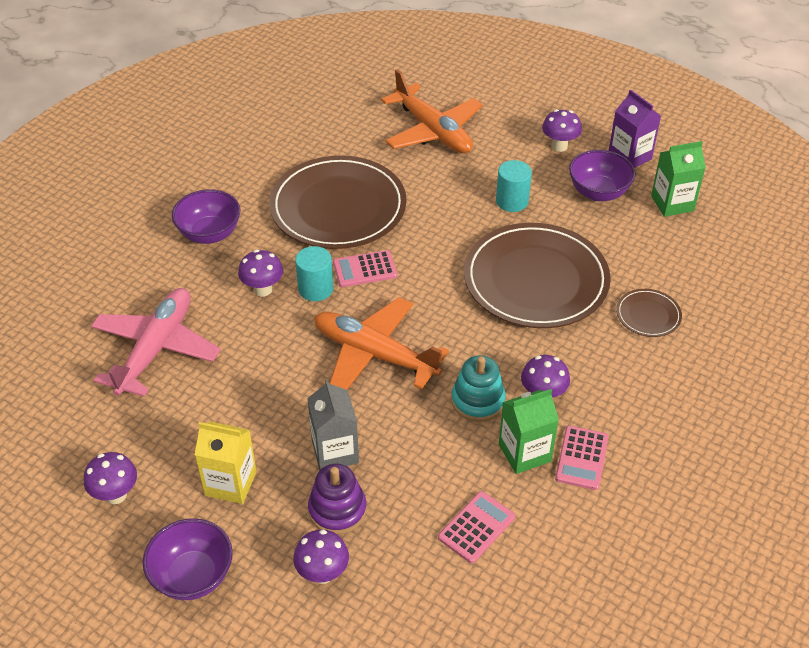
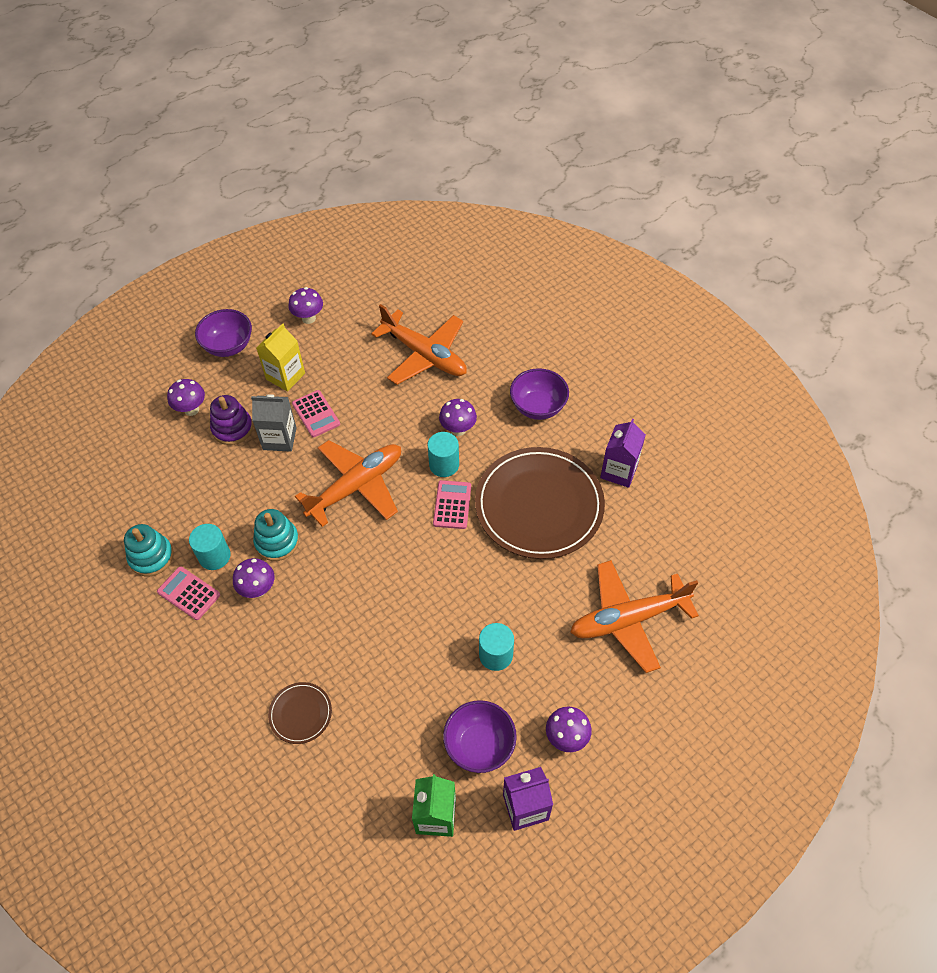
camera: 110 degrees right, 10 degrees up
pink plane [91,288,221,397] -> orange plane [371,304,467,385]
pink calculator [438,491,515,563] -> pink calculator moved to [292,390,340,437]
brown plate [464,223,611,328] -> none
green carton [499,389,559,474] -> turquoise cylinder [189,524,231,570]
none -> turquoise stacking toy [124,524,174,576]
none -> purple carton [600,419,646,488]

